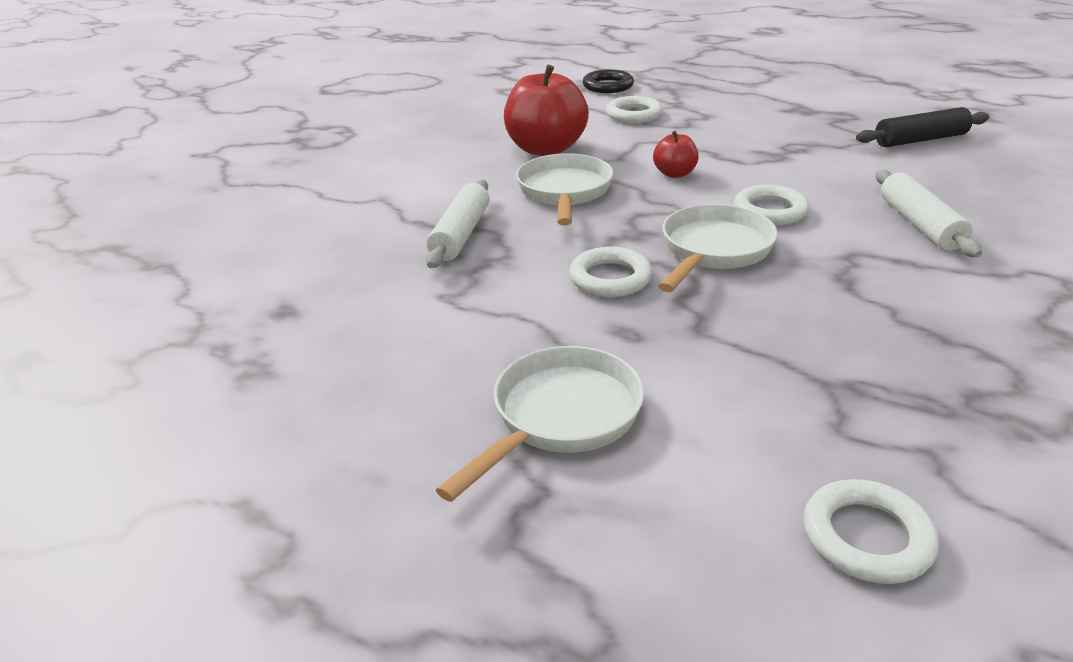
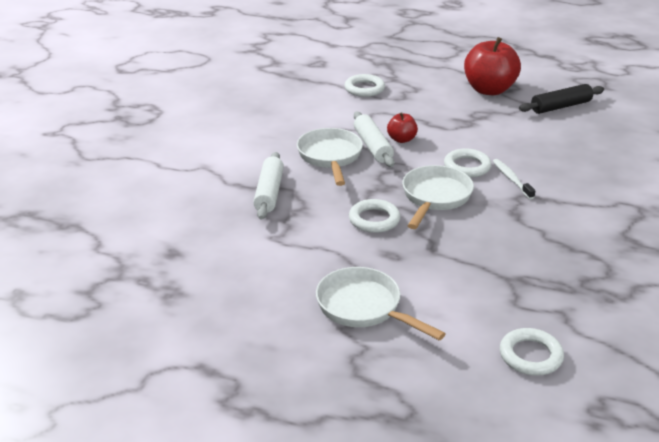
camera: 10 degrees left, 0 degrees up
white pan [436,346,644,502] -> white pan turned 75 degrees counterclockwise [316,267,446,340]
red apple [504,65,589,156] -> red apple moved to [464,37,521,95]
black ring [583,69,634,93] -> none
white rolling pin [876,170,982,257] -> white rolling pin moved to [354,112,395,167]
none -> white toothbrush [493,159,535,199]

